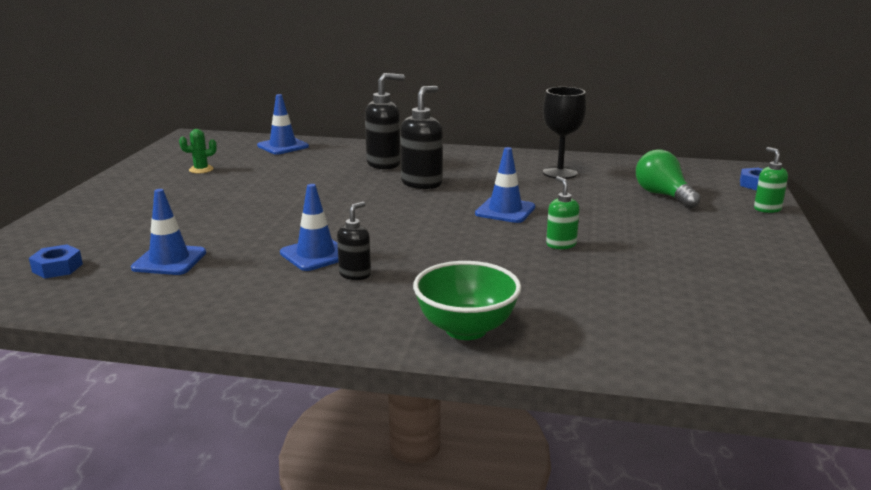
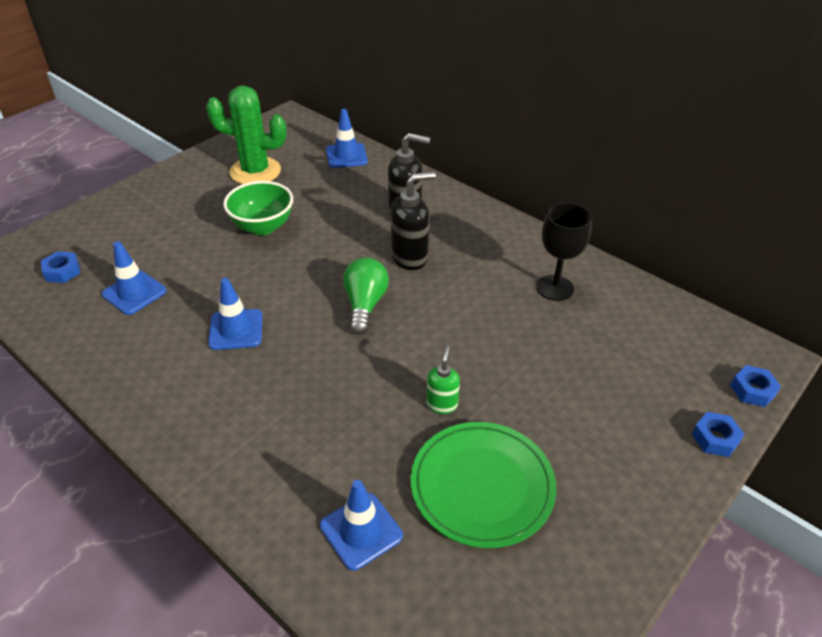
camera: 30 degrees right, 20 degrees up
green cactus [179,129,217,174] -> green cactus [206,85,287,184], size x2.35
black soap dispenser [337,201,371,280] -> none
green bowl [413,261,521,340] -> green bowl moved to [223,181,293,235]
blue traffic cone [475,147,535,223] -> blue traffic cone moved to [320,480,403,571]
green light bulb [636,149,701,209] -> green light bulb moved to [343,257,389,335]
green soap dispenser [754,147,788,213] -> blue nut [692,412,744,457]
none -> green plate [411,422,556,548]

